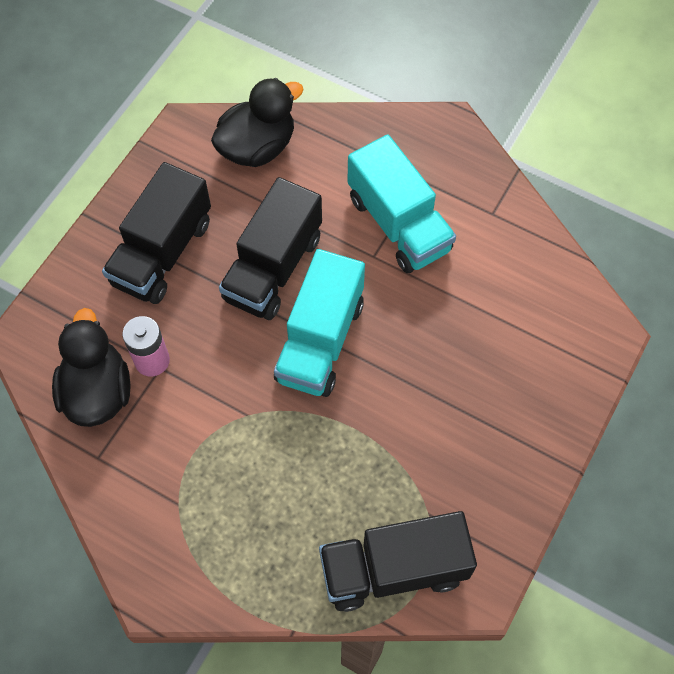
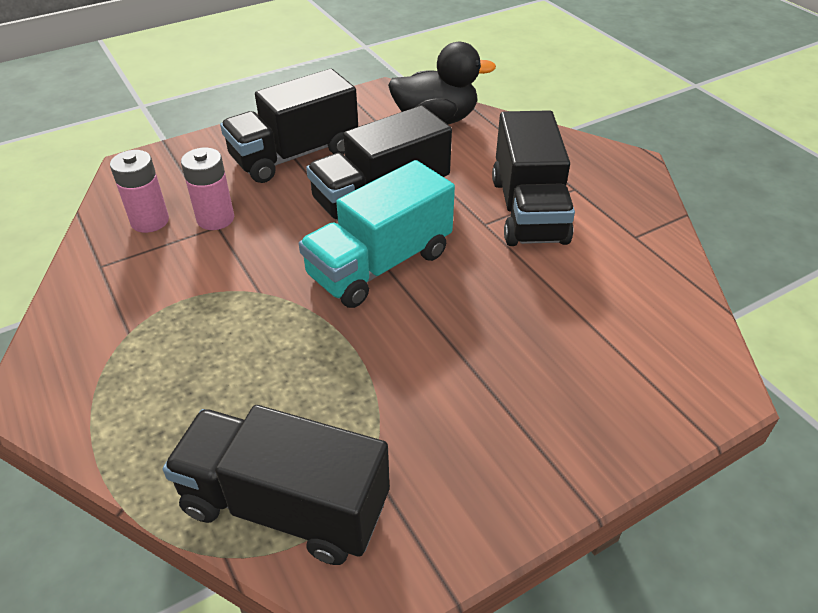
camera: 30 degrees right, 20 degrees down
black duck [52,308,131,427] -> pink battery [110,150,169,233]
turquoise truck [348,134,456,273] -> black truck [492,110,575,246]

